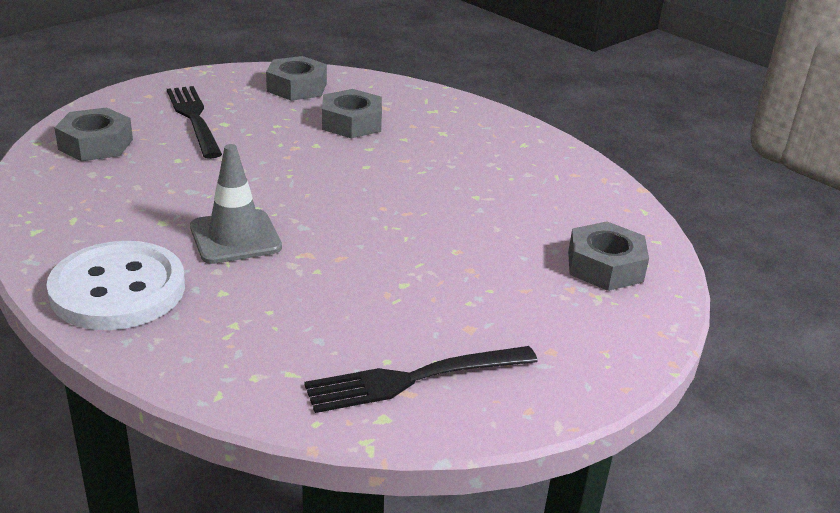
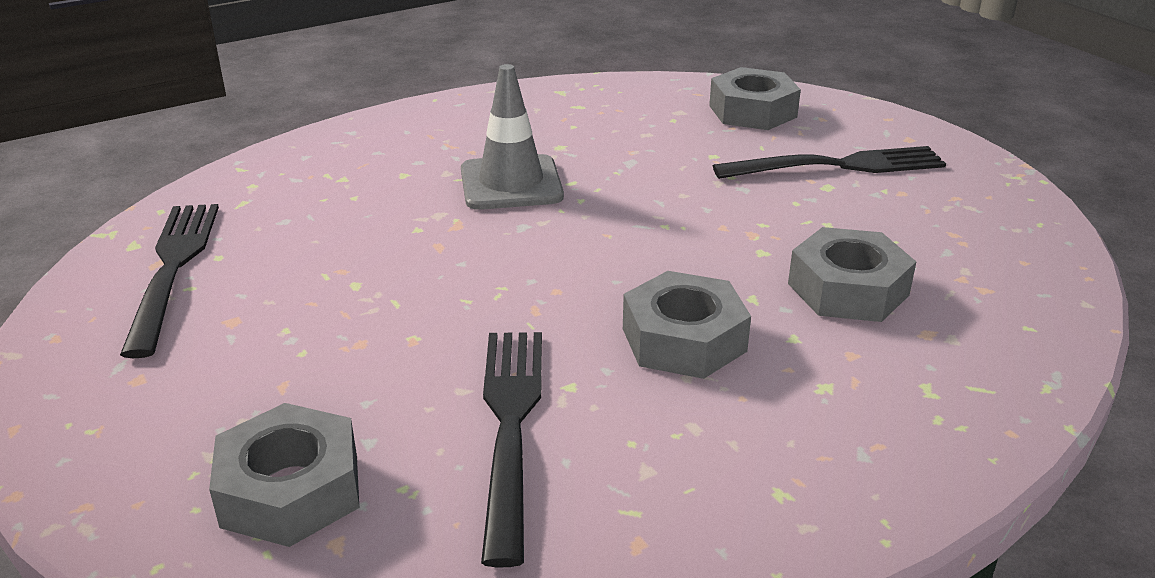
camera: 105 degrees right, 0 degrees up
white button [46,241,185,330] -> none
grey nut [266,56,327,101] -> grey nut moved to [623,271,751,379]
none -> black fork [481,332,542,567]

